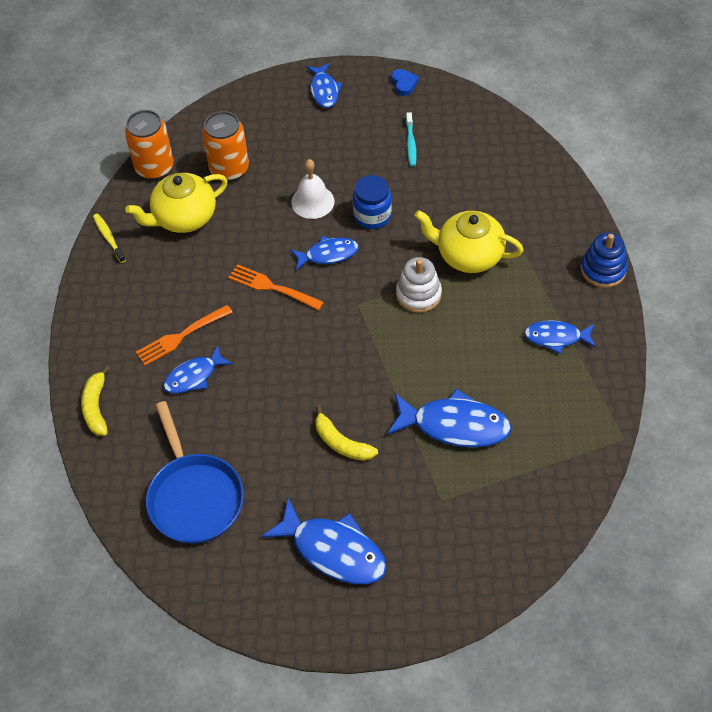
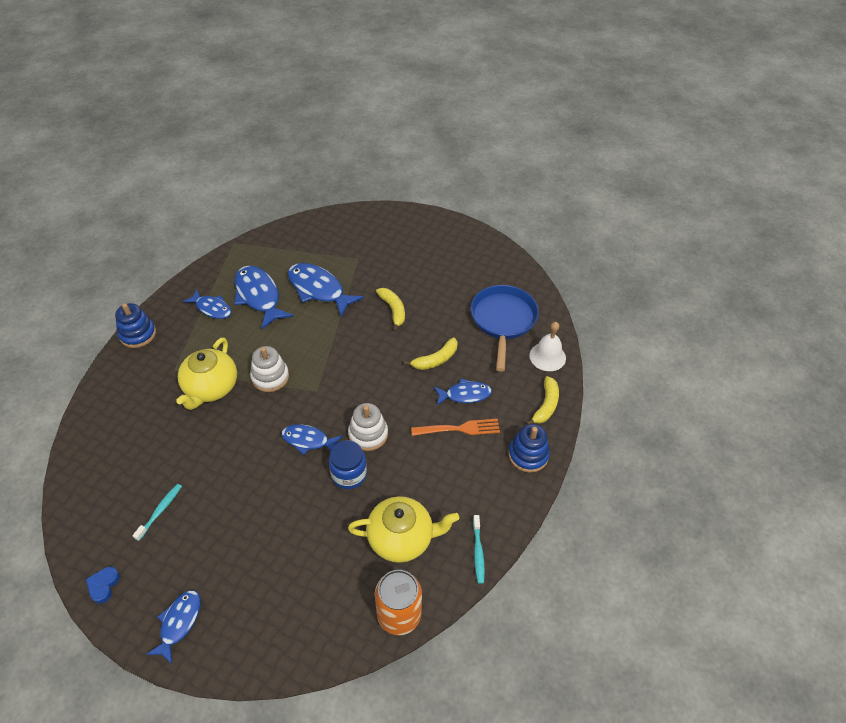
camera: 155 degrees left, 5 degrees down
yellow toothbrush [93,214,126,263] -> turquoise toothbrush [473,515,485,584]
orange can [202,111,249,181] -> none
orange fork [228,264,324,310] -> white stacking toy [348,403,388,451]
blue fish [261,498,387,584] -> blue fish moved to [234,265,294,329]
white bell [291,159,334,219] -> white bell moved to [529,322,566,371]
blue jar [353,175,392,229] -> blue jar moved to [329,440,367,489]
yellow teapot [414,210,523,273] -> yellow teapot turned 60 degrees clockwise [176,338,237,410]
none -> yellow banana [404,338,458,370]
none -> blue stacking toy [508,424,550,473]

